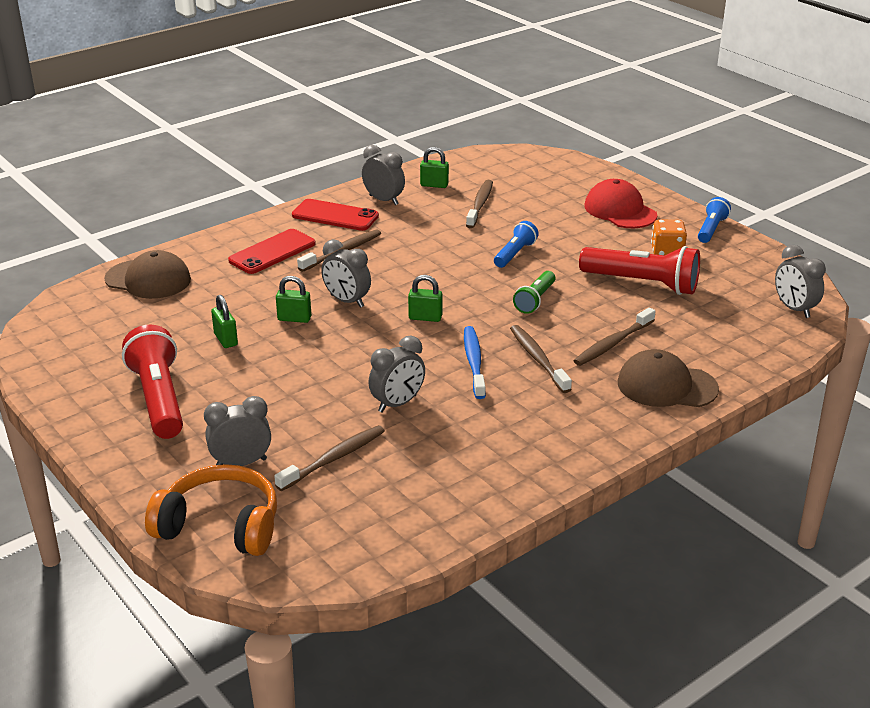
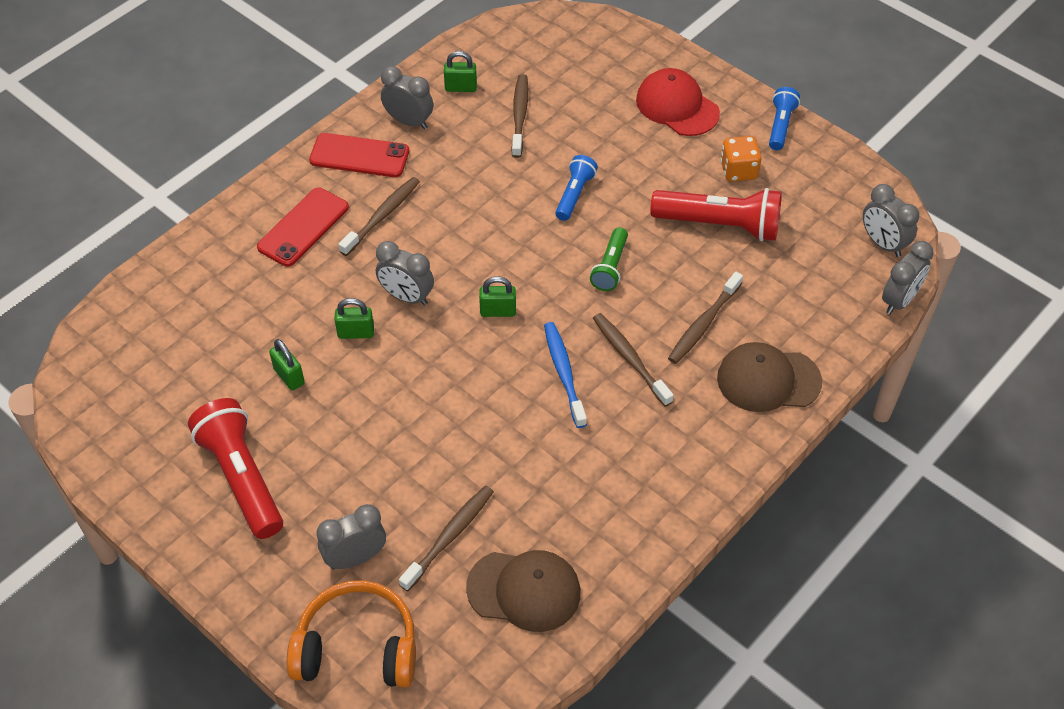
camera: 10 degrees left, 20 degrees up
brown cap [104,250,191,299] -> brown cap moved to [466,550,581,632]
grey clock [368,336,425,413] -> grey clock moved to [882,241,934,314]

